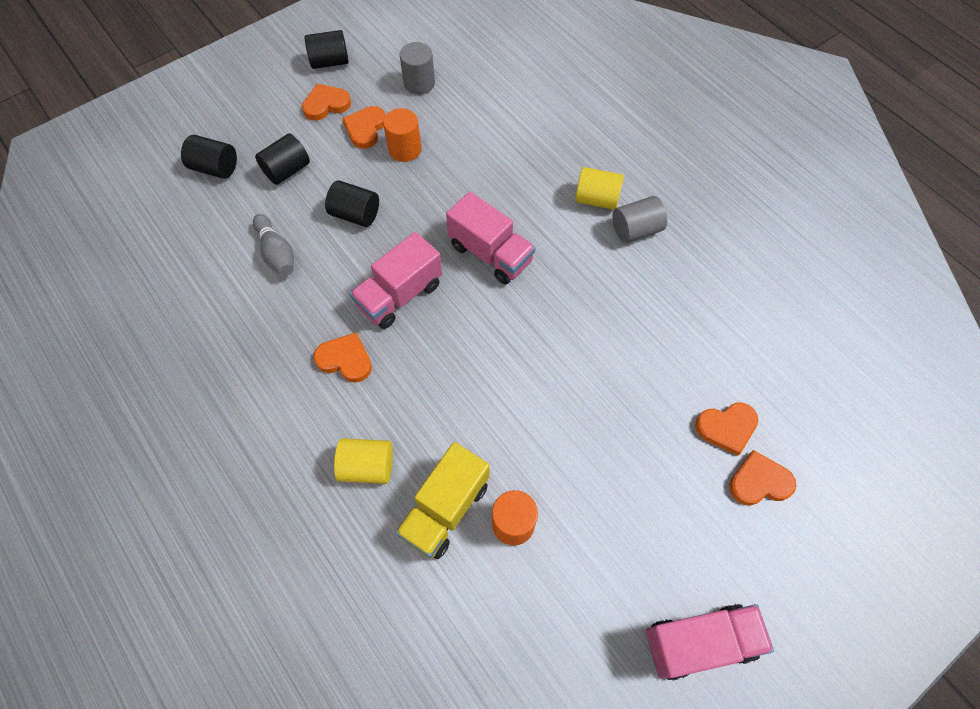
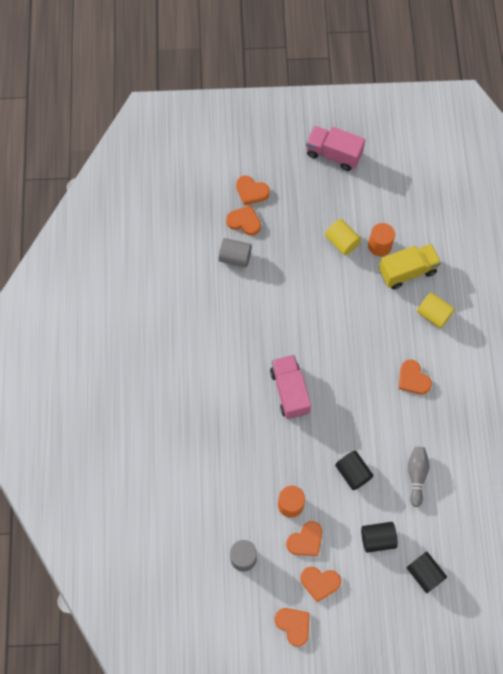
camera: 145 degrees left, 5 degrees up
black cylinder [305,30,349,69] -> orange heart [275,608,309,647]
pink truck [350,232,442,329] -> none
yellow cylinder [575,167,624,210] -> yellow cylinder moved to [325,219,361,255]
grey cylinder [612,196,667,243] -> grey cylinder moved to [219,238,252,267]

